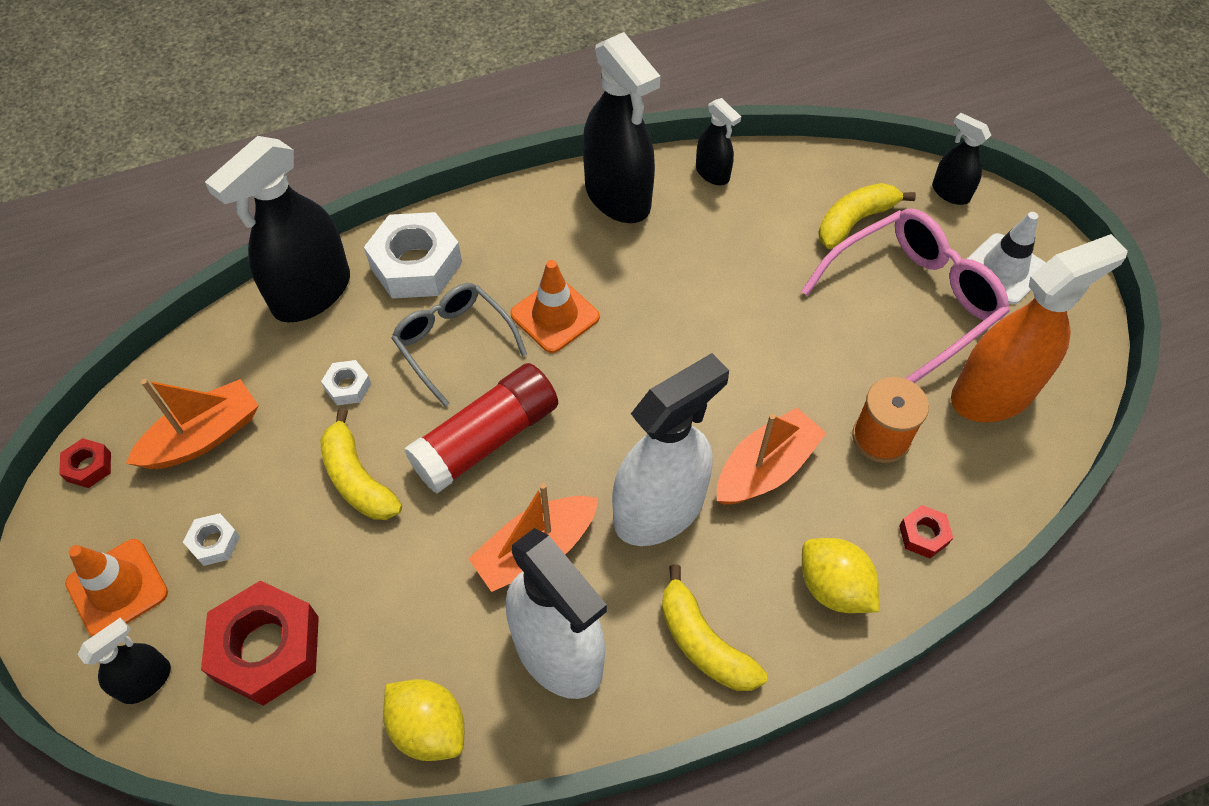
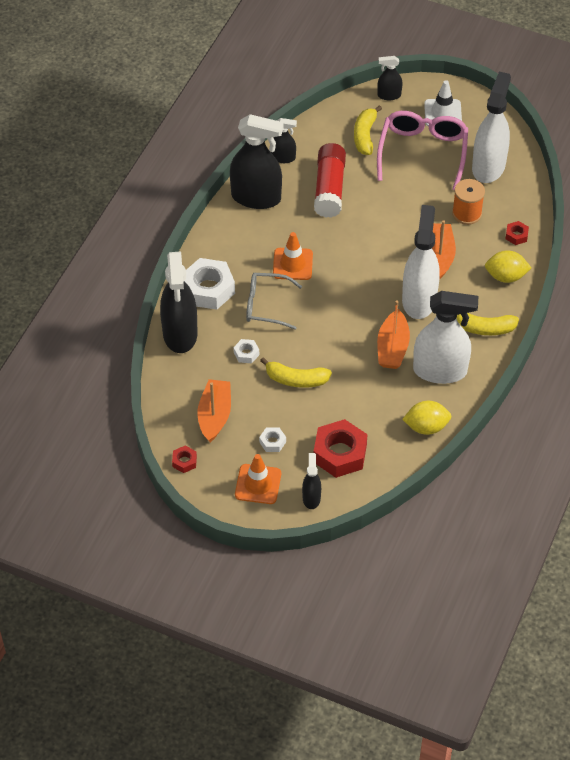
camera: 45 degrees left, 5 degrees down
red glue stick [404,363,558,494] -> red glue stick moved to [314,143,346,218]
orange spray bottle [951,234,1128,422] -> white spray bottle [472,71,511,183]

